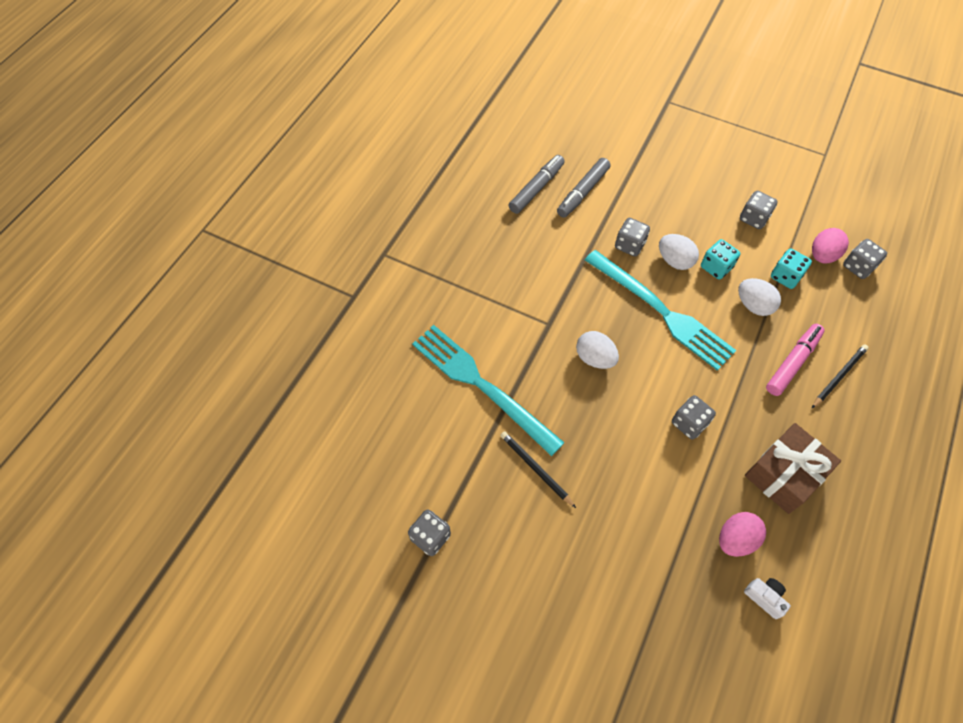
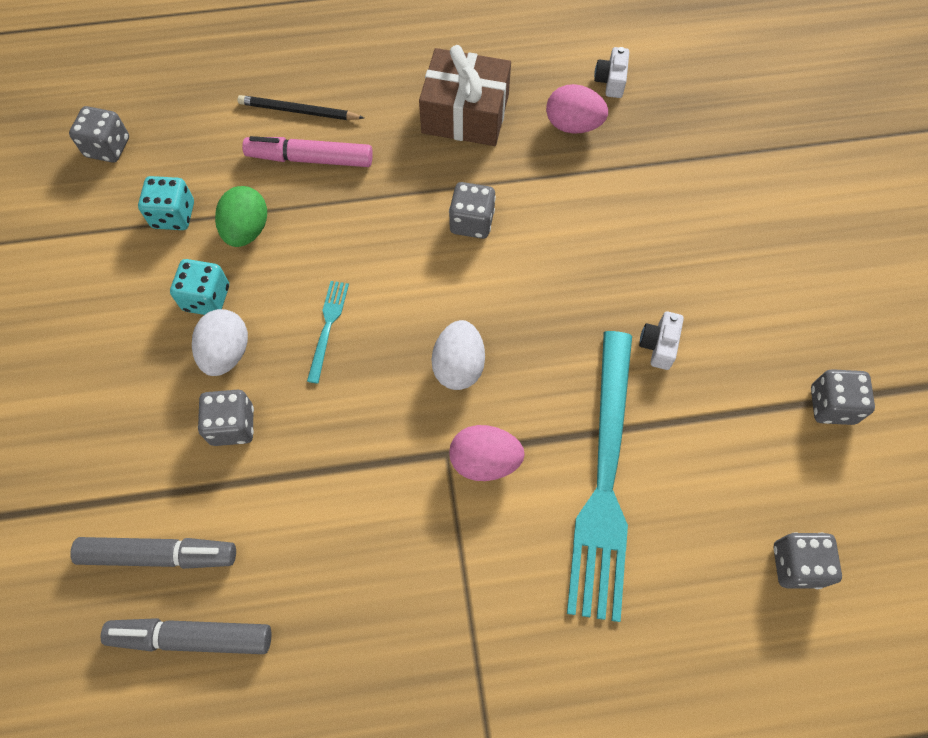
camera: 125 degrees left, 5 degrees up
black pencil [500,431,576,508] -> white camera [639,311,684,370]
turquoise fork [585,250,736,371] -> turquoise fork [307,281,349,384], size x0.41
white egg [738,278,781,316] -> green egg [215,186,267,247]
grey dice [740,191,778,229] -> grey dice moved to [773,533,842,589]
pink egg [812,228,849,264] -> pink egg moved to [449,425,525,481]

